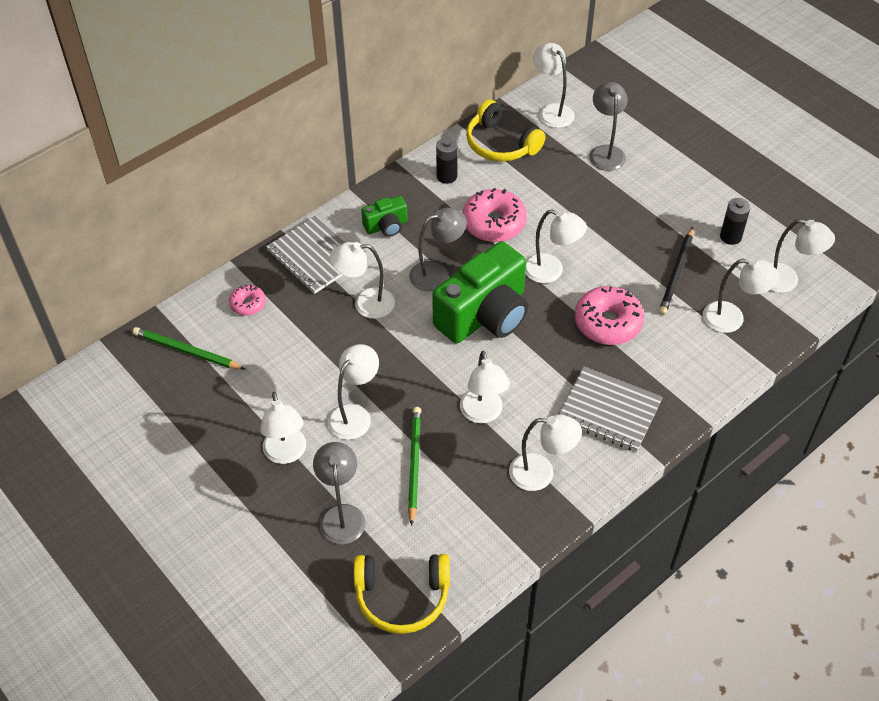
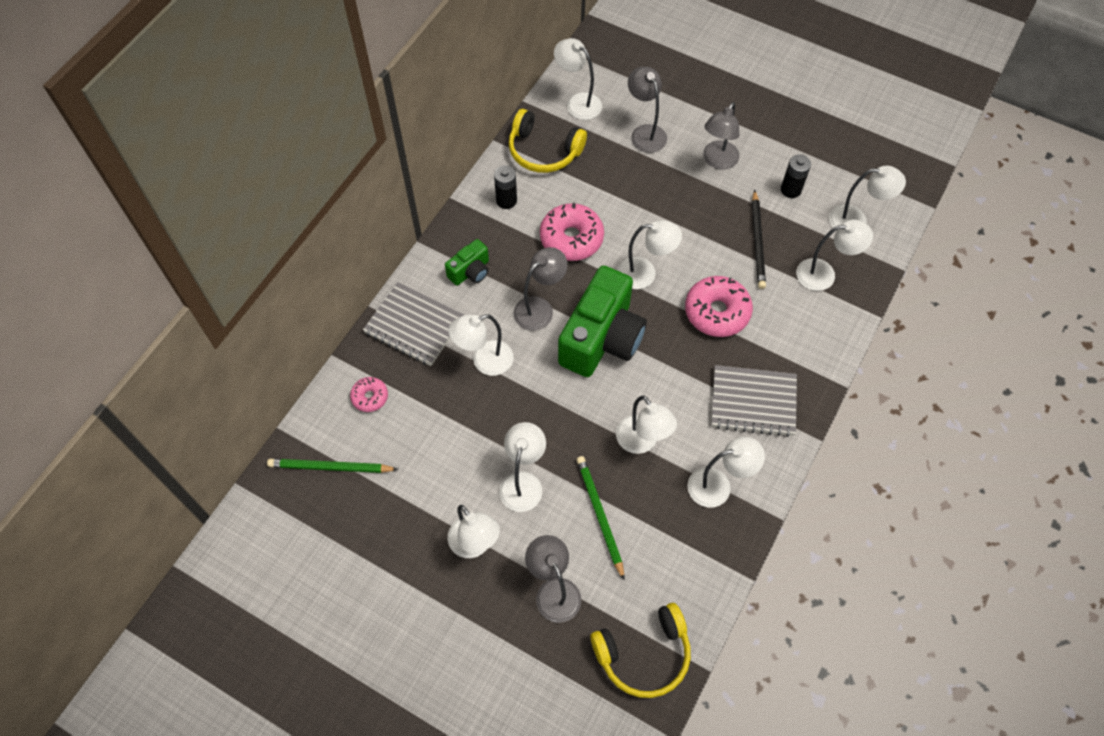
camera: 20 degrees left, 10 degrees up
none -> grey lamp [703,102,740,170]

